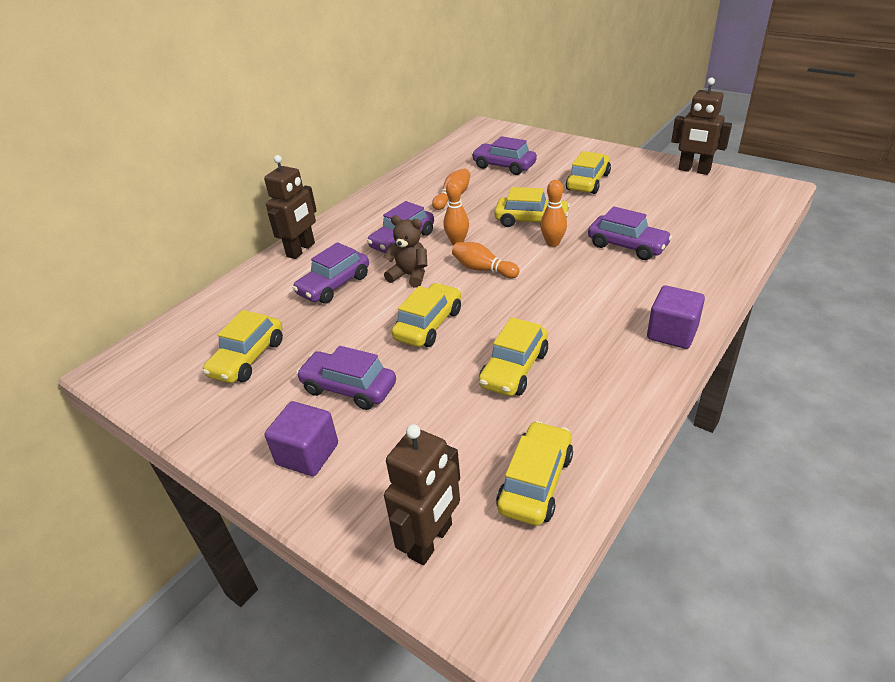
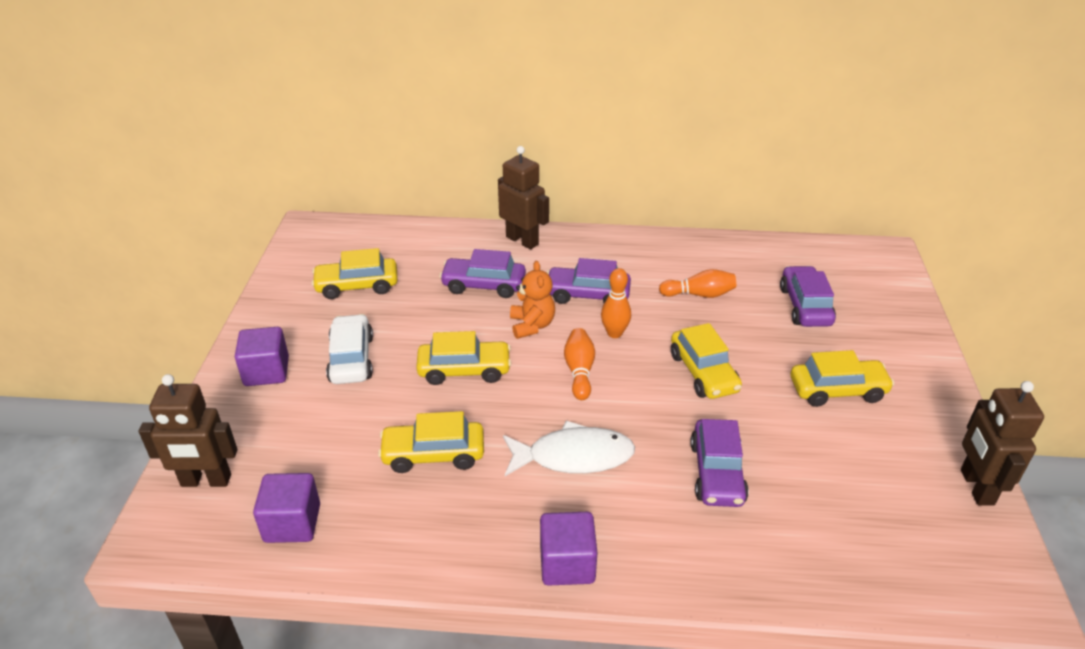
camera: 55 degrees right, 0 degrees up
brown robot [264,155,317,259] -> brown robot turned 135 degrees counterclockwise [498,146,549,249]
purple car [296,346,396,410] -> white car [326,314,373,384]
brown teddy bear [383,216,427,288] -> orange teddy bear [510,261,555,339]
yellow car [496,421,573,526] -> purple cube [253,473,320,543]
orange bowling pin [540,180,567,247] -> none
none -> white fish [503,421,635,476]

